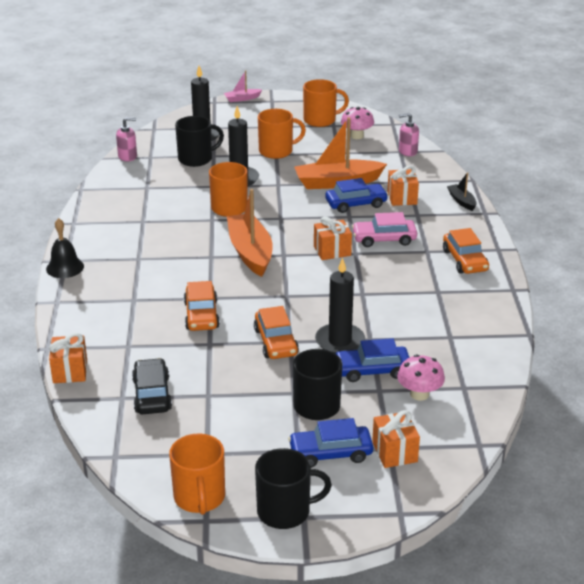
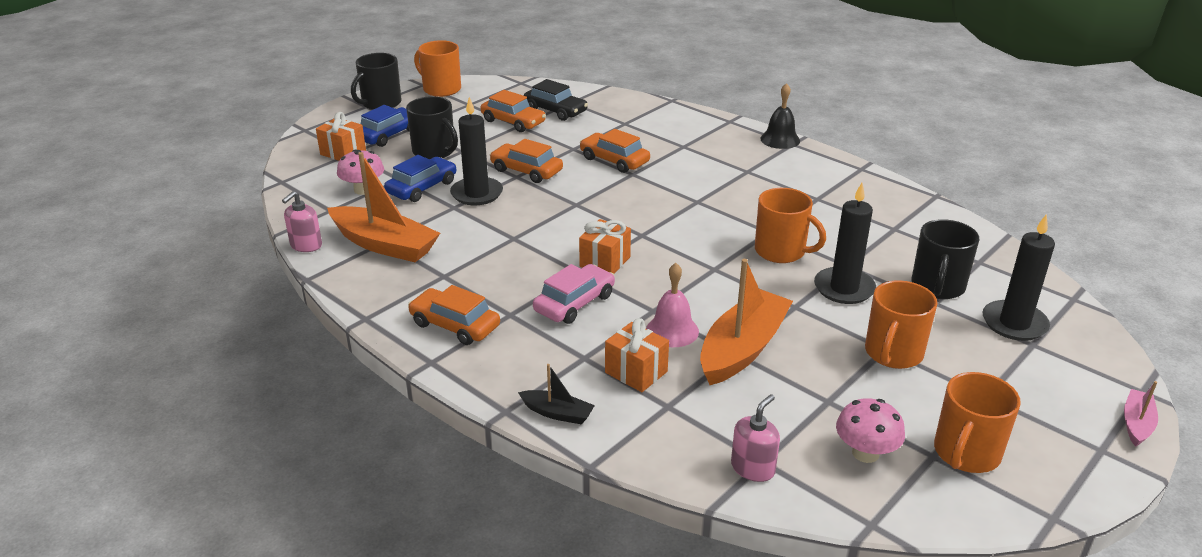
camera: 135 degrees right, 0 degrees up
orange gift [49,333,87,383] -> none
pink soap dispenser [116,117,137,161] -> pink soap dispenser moved to [282,191,322,252]
orange boat [227,189,273,277] -> orange boat moved to [327,152,440,262]
blue car [325,178,388,213] -> pink bell [646,263,699,347]
none -> orange car [481,90,546,132]

